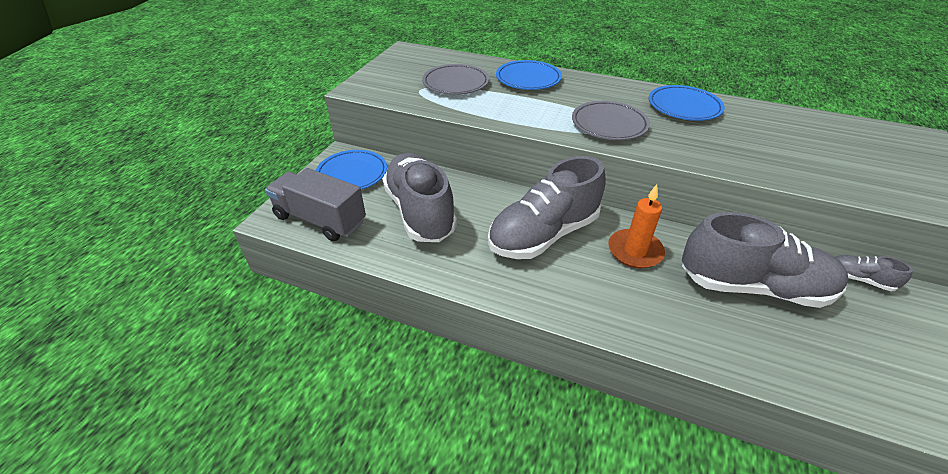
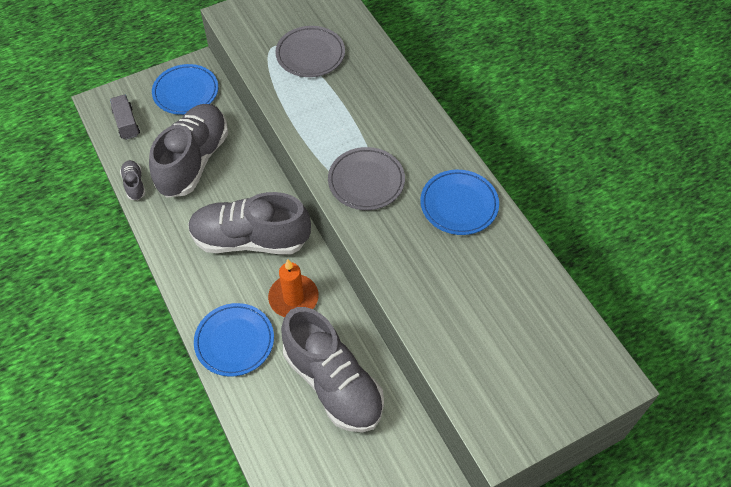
camera: 40 degrees right, 15 degrees up
grey truck [265,168,366,241] -> grey truck [110,95,140,140], size x0.57
blue plate [496,60,562,90] -> blue plate moved to [194,303,274,377]
grey shoe [835,255,913,291] -> grey shoe moved to [120,160,146,200]

